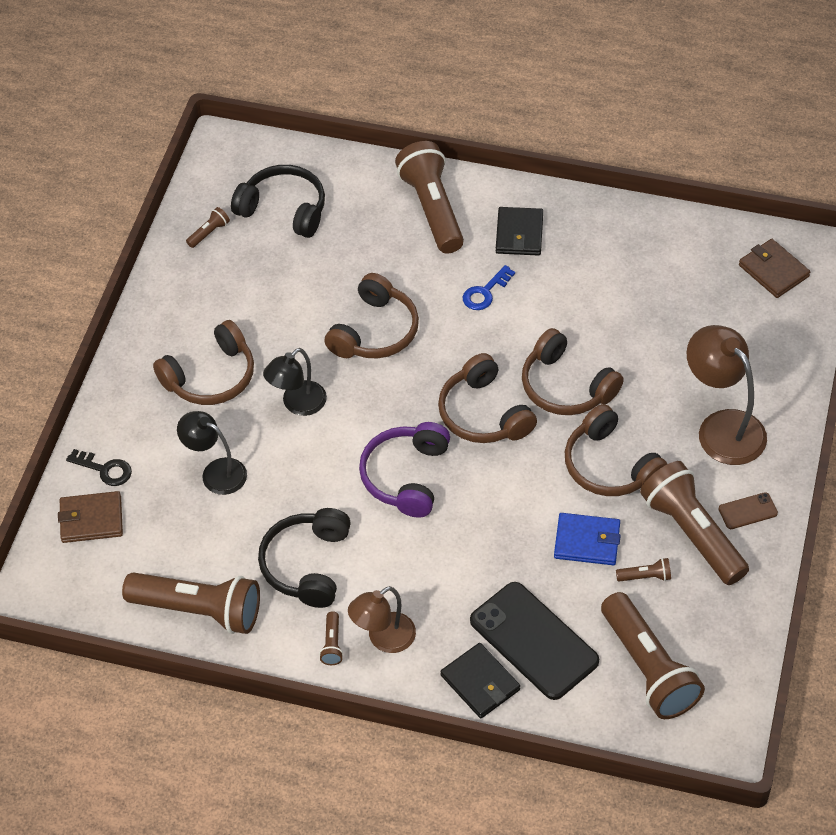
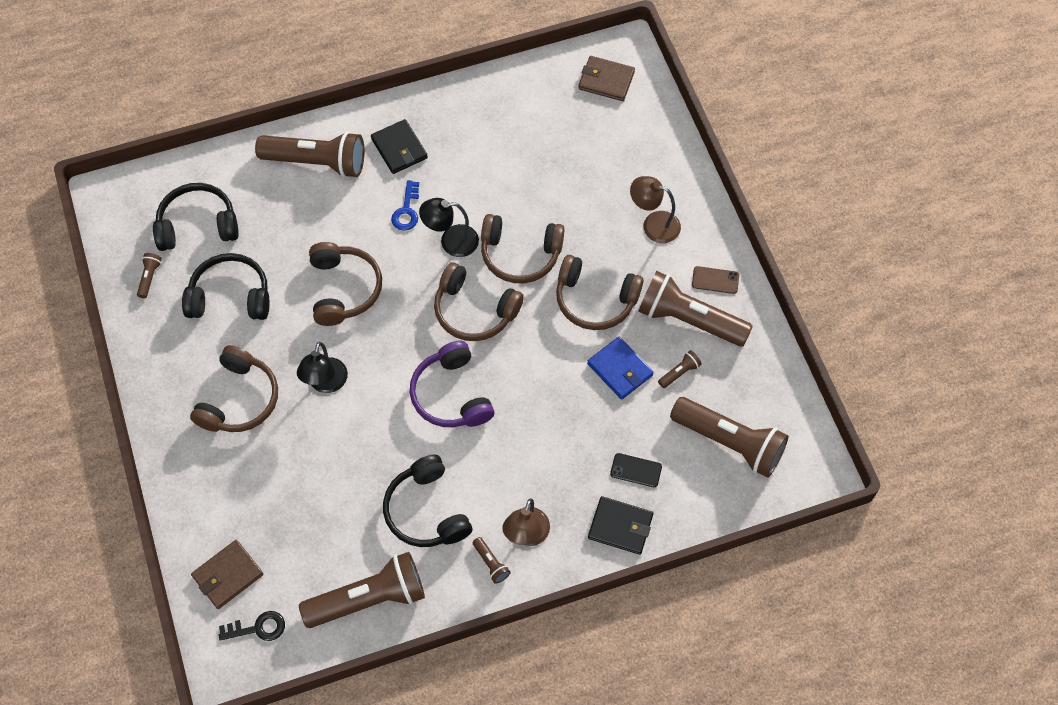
camera: 35 degrees left, 10 degrees up
black key [66,449,132,486] -> black key moved to [219,611,285,641]
black lamp [177,411,247,495] -> black lamp moved to [419,198,479,257]
brown flashlight [395,141,464,253] -> brown flashlight turned 150 degrees clockwise [255,131,364,178]
black phone [470,582,599,700] -> black phone [610,453,662,487], size x0.44
blue wallet [554,513,621,565] -> blue wallet turned 75 degrees clockwise [587,337,654,400]
brown lamp [687,325,767,465] -> brown lamp [630,176,681,243], size x0.65
brown phone [719,492,778,529] -> brown phone turned 60 degrees clockwise [692,266,739,294]
none -> black headphones [182,253,270,320]

